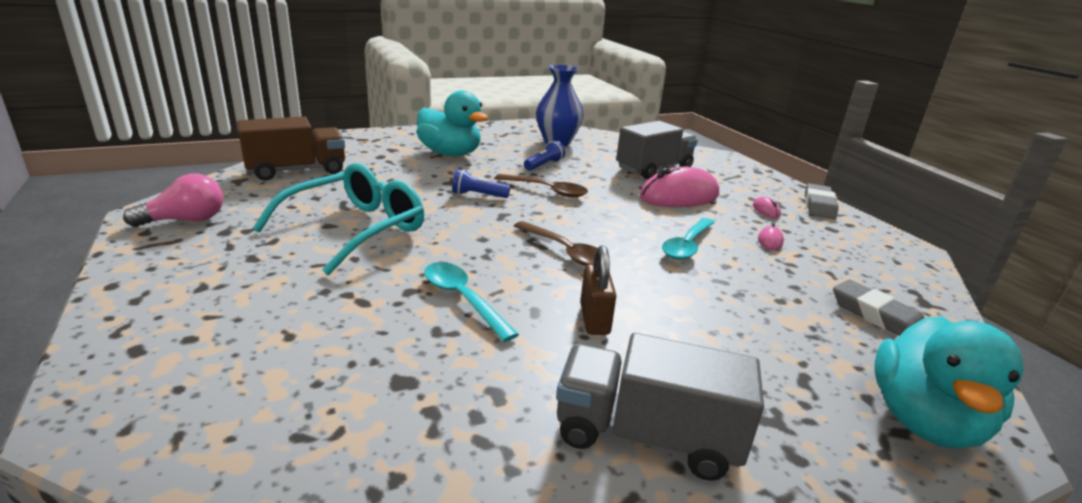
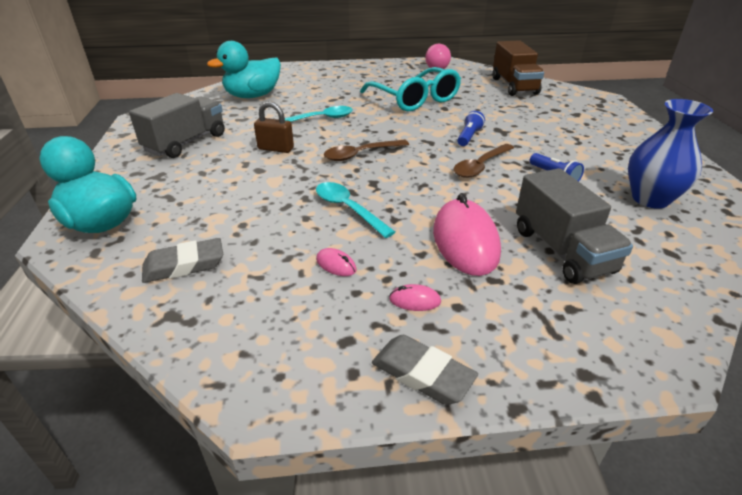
camera: 110 degrees right, 10 degrees up
turquoise duck [416,90,488,156] -> turquoise duck moved to [207,41,281,98]

